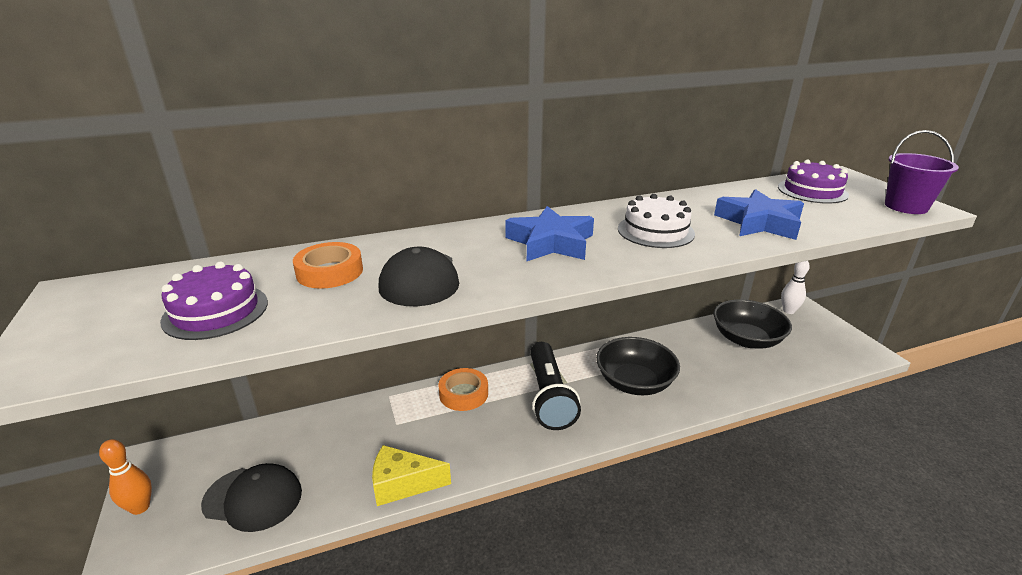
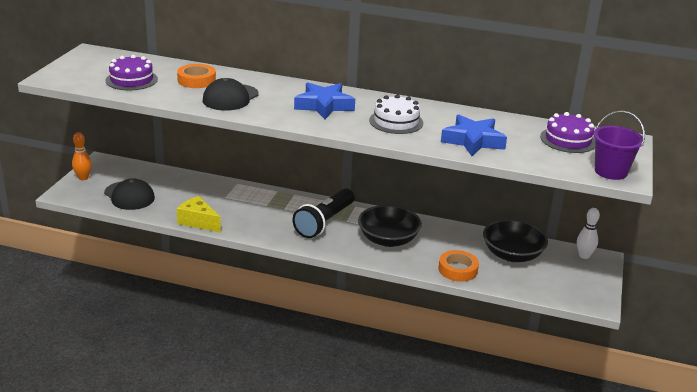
camera: 35 degrees right, 0 degrees up
orange tape [438,368,488,411] -> orange tape moved to [439,250,479,282]

